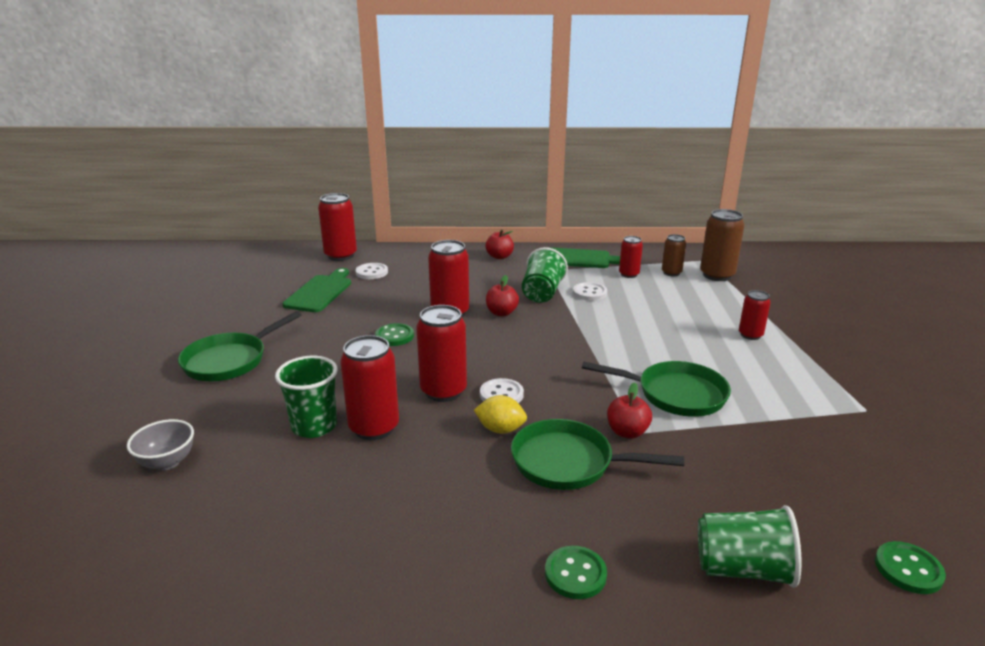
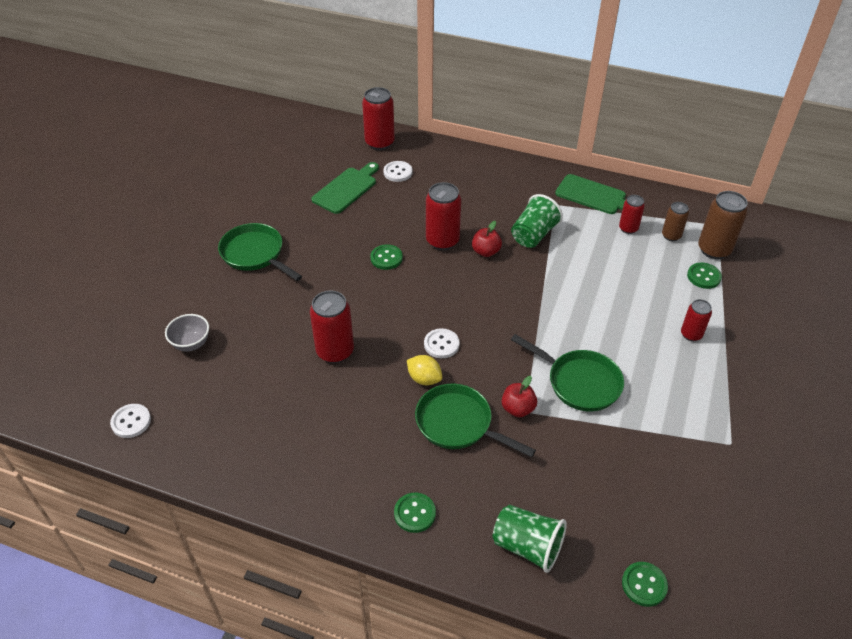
camera: 20 degrees right, 20 degrees up
green pan [178,311,302,381] -> green pan turned 75 degrees clockwise [218,223,302,281]
green cup [275,356,338,438] -> none
red can [417,305,467,402] -> none
red apple [486,229,514,259] -> none
white button [573,282,607,301] -> white button moved to [110,404,151,438]
none -> green button [687,262,722,289]

